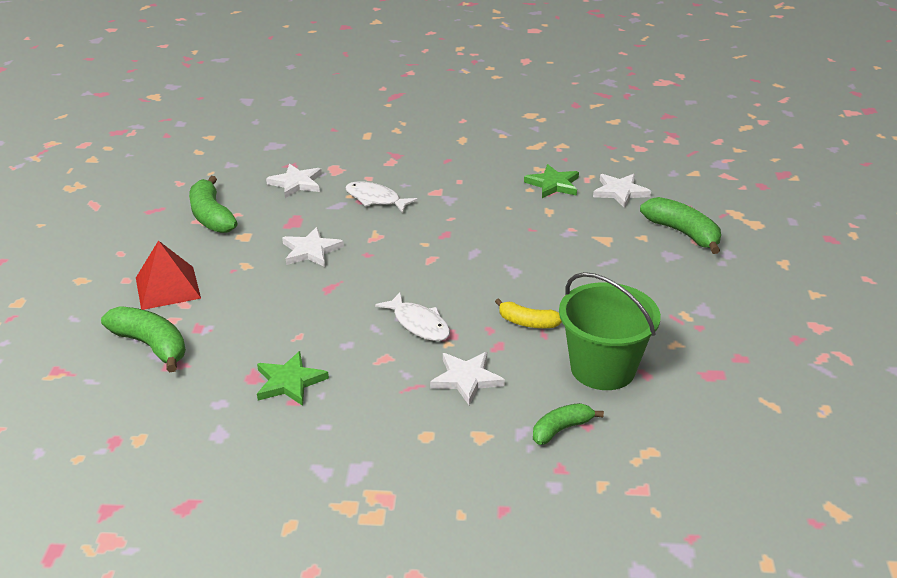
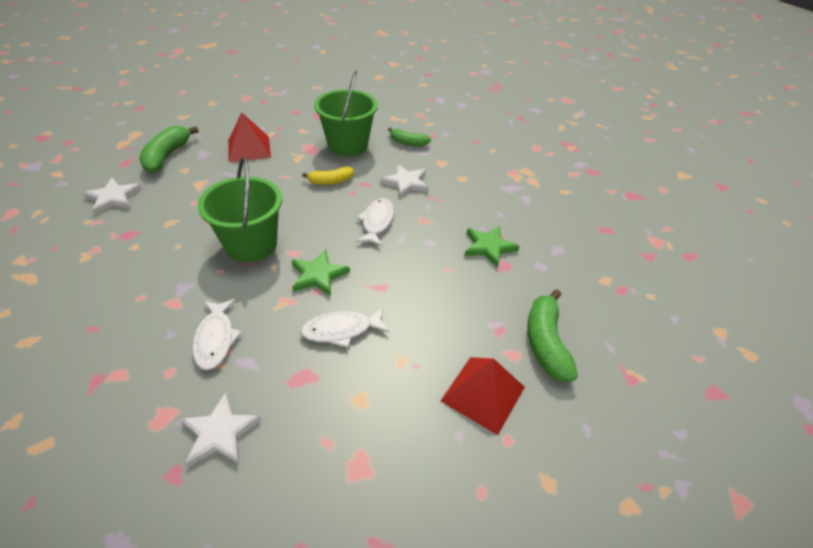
camera: 130 degrees left, 10 degrees up
green banana [189,176,238,233] -> none
white star [282,227,344,267] -> white fish [300,308,389,348]
yellow banana [495,298,562,328] -> yellow banana turned 90 degrees clockwise [302,166,354,185]
green star [524,164,579,198] -> green star moved to [292,249,350,296]
none -> green bucket [198,157,282,262]
none -> red pyramid [228,112,271,162]

